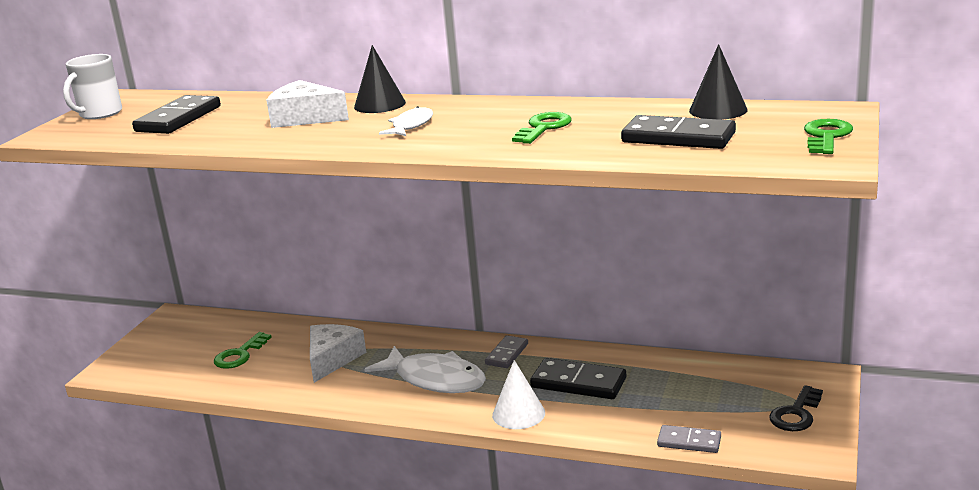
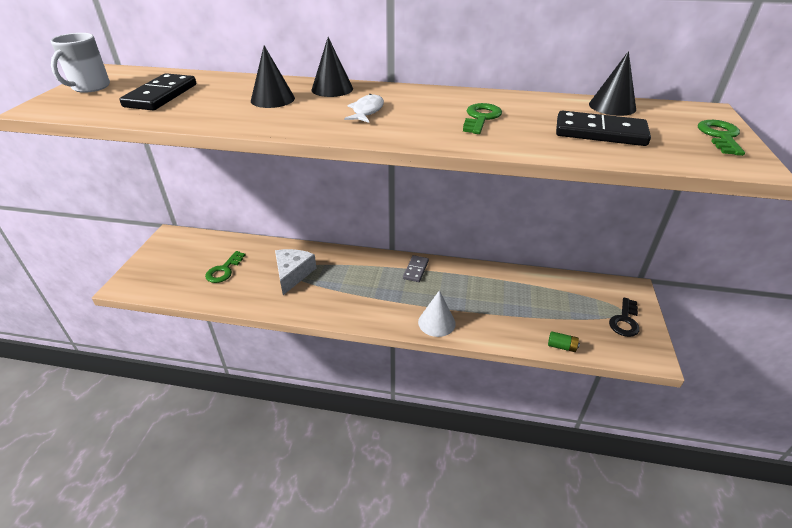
camera: 10 degrees left, 15 degrees up
white cheese [266,80,349,128] -> black cone [251,46,295,108]
white fish [364,346,486,393] -> none
black domino [530,358,626,399] -> none
grey domino [657,425,721,453] -> green battery [548,331,580,352]

